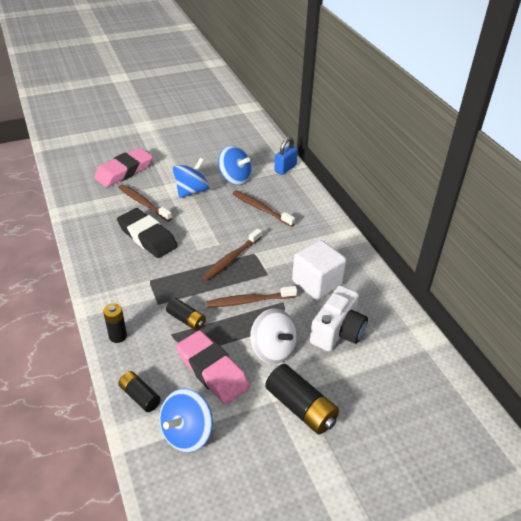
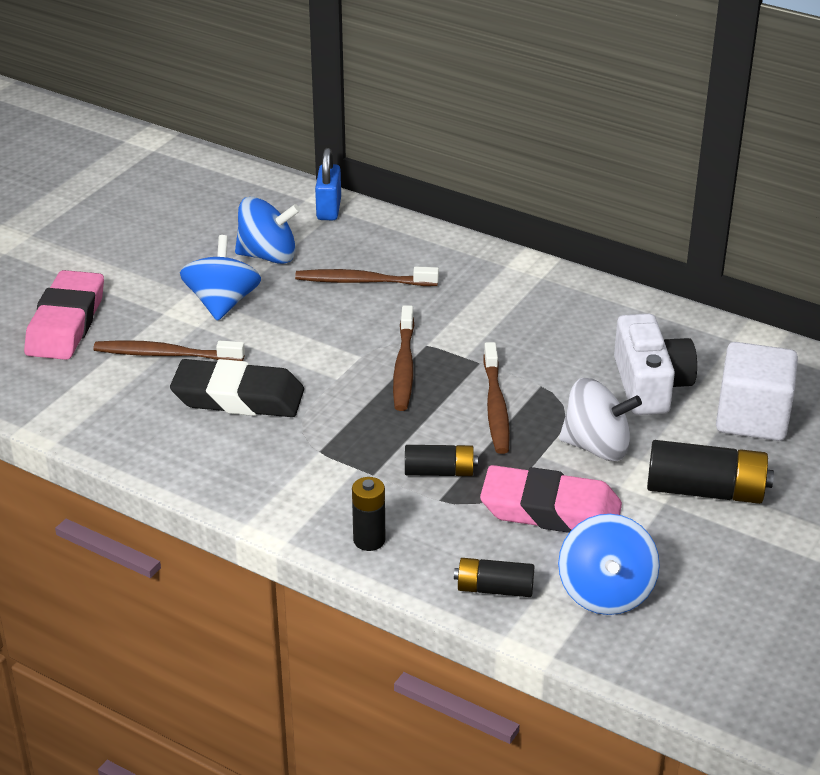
camera: 35 degrees left, 5 degrees down
brown toothbrush [206,286,297,308] -> brown toothbrush turned 45 degrees counterclockwise [483,342,510,454]
white cube [292,240,346,300] -> white cube moved to [716,342,798,441]

